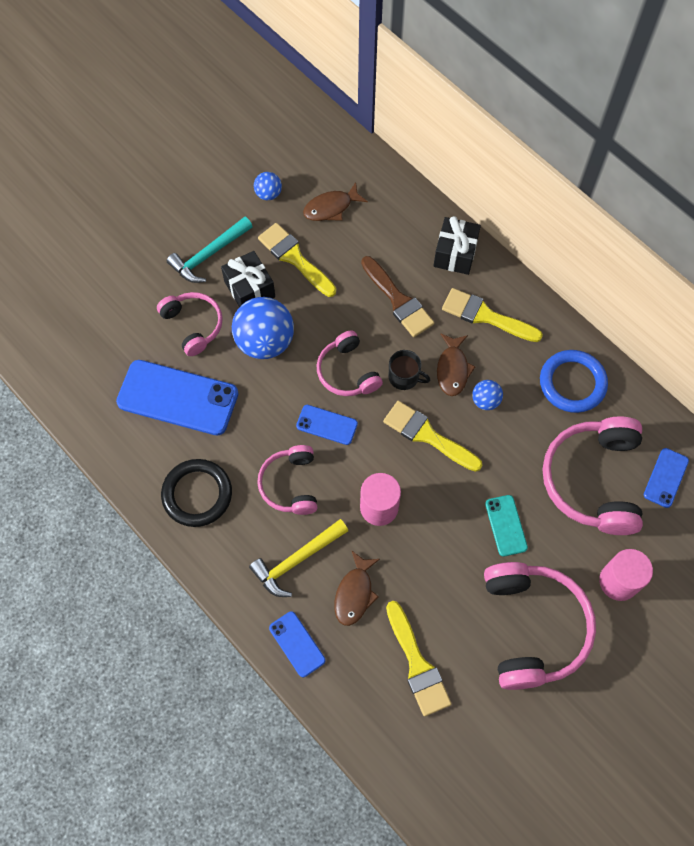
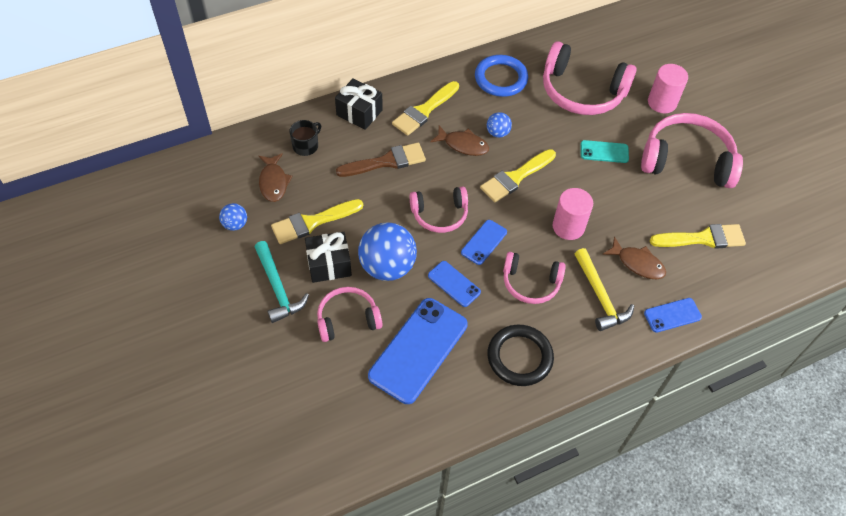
camera: 75 degrees left, 10 degrees down
black mug [389,350,430,390] -> black mug moved to [289,120,321,156]
blue phone [644,448,689,508] -> blue phone moved to [428,261,481,307]

